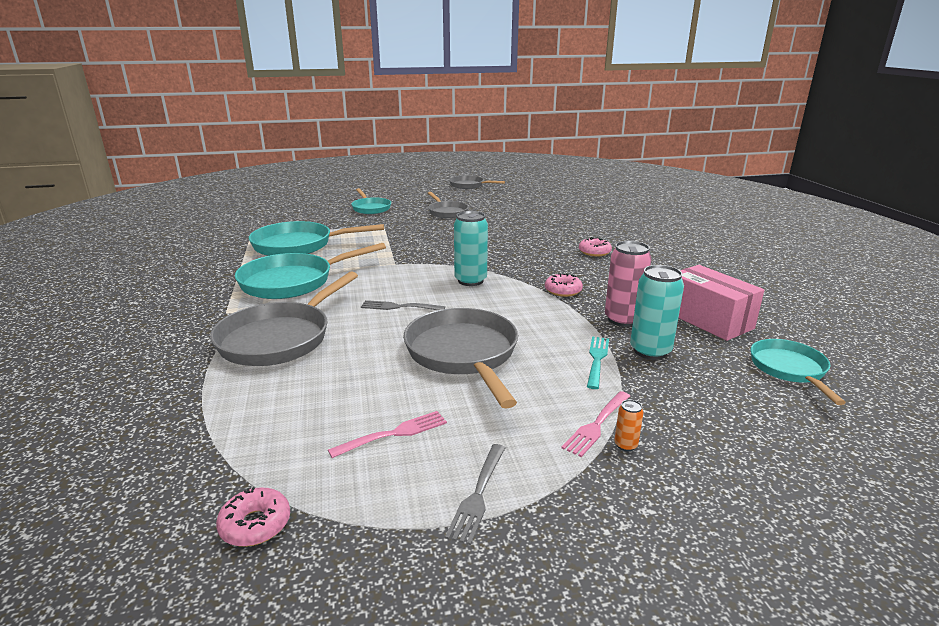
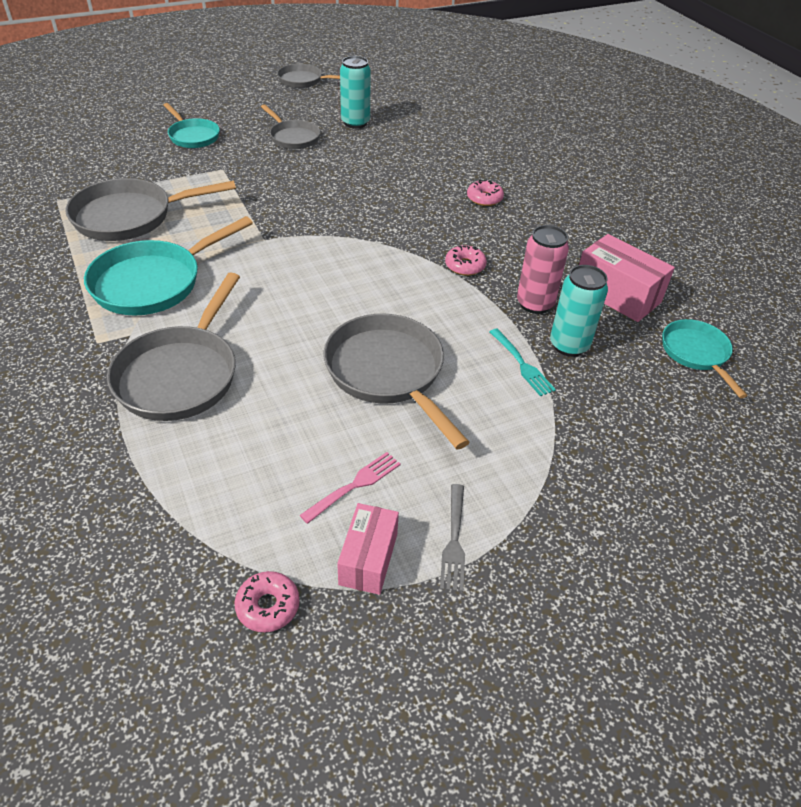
camera: 15 degrees left, 20 degrees up
turquoise pan [249,221,384,256] -> grey pan [65,178,236,241]
grey fork [361,300,445,310] -> none
turquoise can [454,211,488,286] -> turquoise can moved to [340,56,371,129]
pink fork [561,391,630,457] -> none
turquoise fork [587,336,609,389] -> turquoise fork turned 150 degrees clockwise [489,329,556,397]
orange can [615,399,643,451] -> none
none -> pink box [337,503,399,595]

